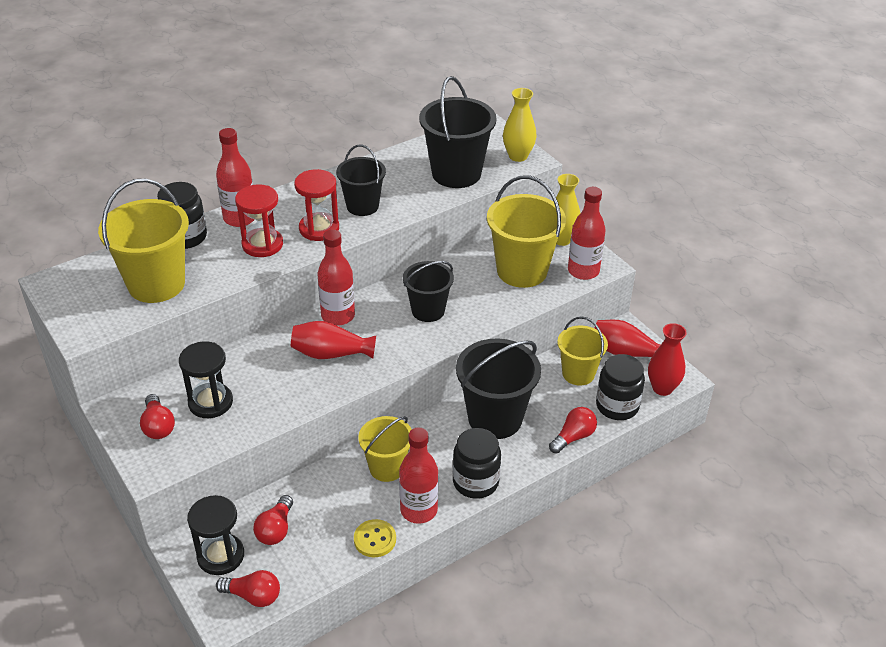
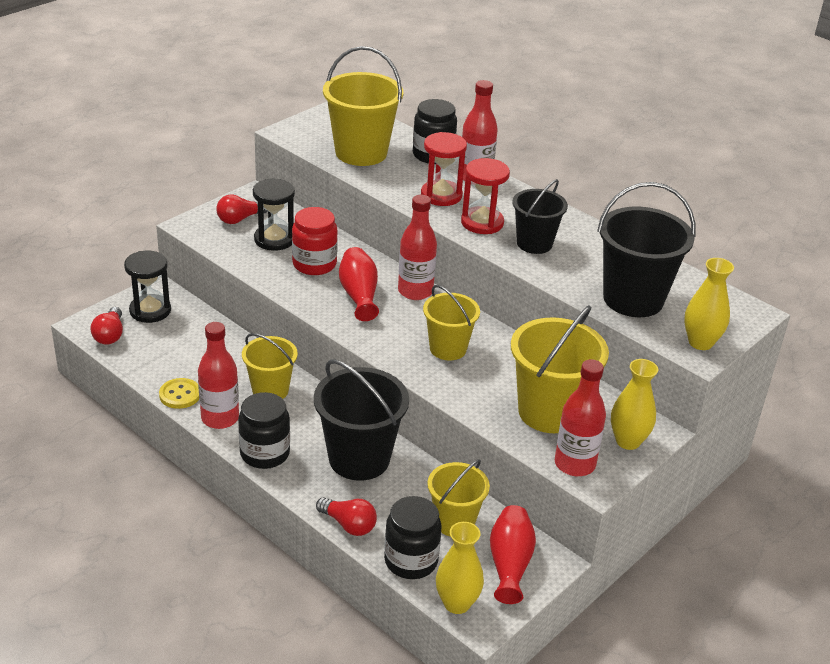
camera: 75 degrees right, 5 degrees down
red light bulb [253,495,293,545] -> none
black bucket [403,261,454,322] -> yellow bucket [423,285,480,361]
red vase [648,323,687,396] -> yellow vase [436,522,484,614]
none -> red jar [292,207,338,275]

